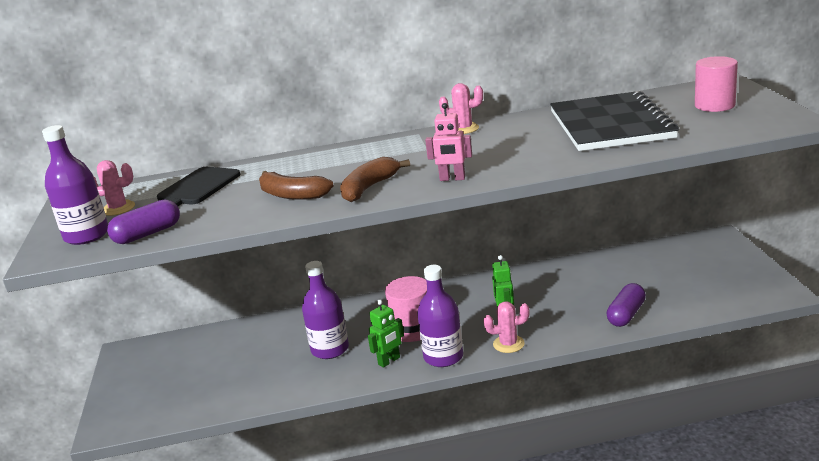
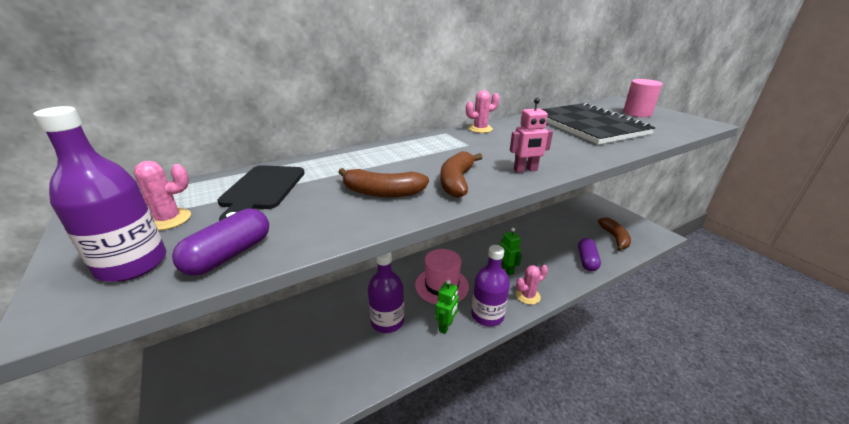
camera: 25 degrees left, 5 degrees up
none -> brown banana [598,217,631,251]

